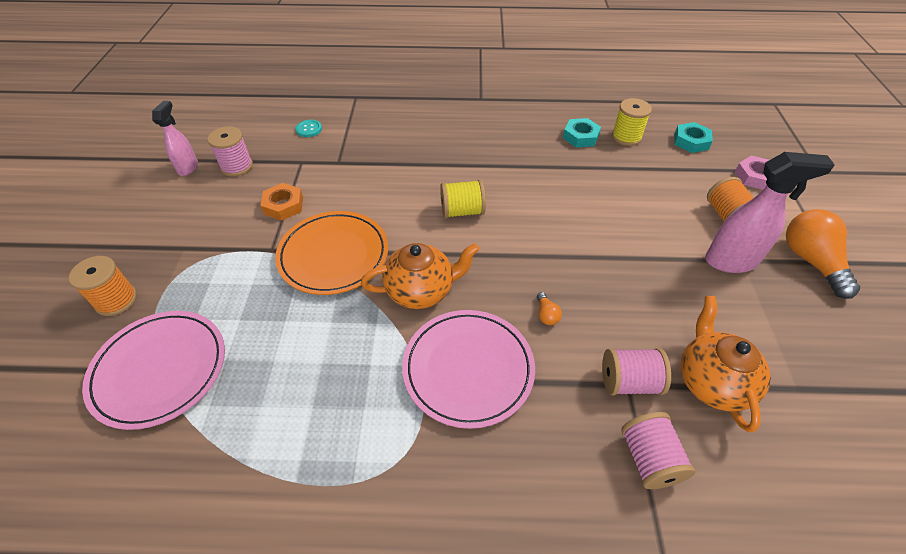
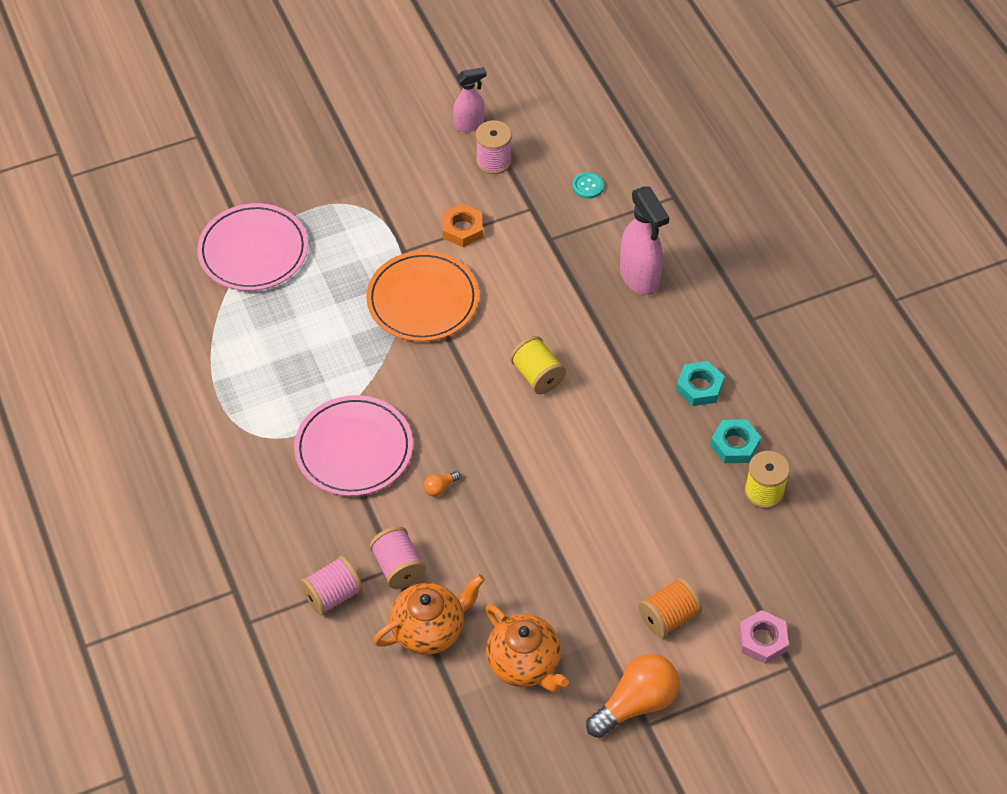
camera: 65 degrees right, 5 degrees up
orange spool [69,256,137,316] -> none
orange teapot [361,243,479,309] -> orange teapot moved to [485,604,569,692]
turquoise nut [674,122,713,153] -> turquoise nut moved to [676,361,725,406]
pink spray bottle [705,152,835,273] -> pink spray bottle moved to [620,186,669,296]

